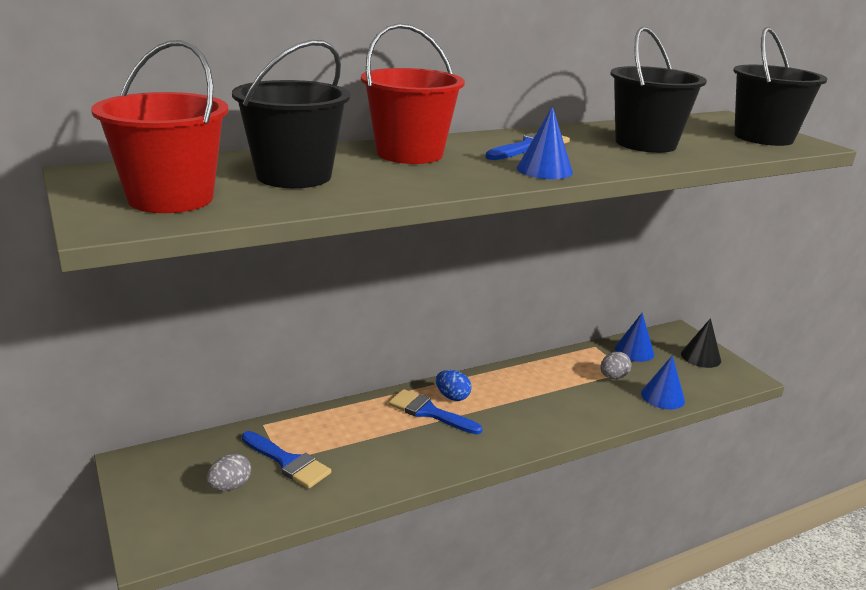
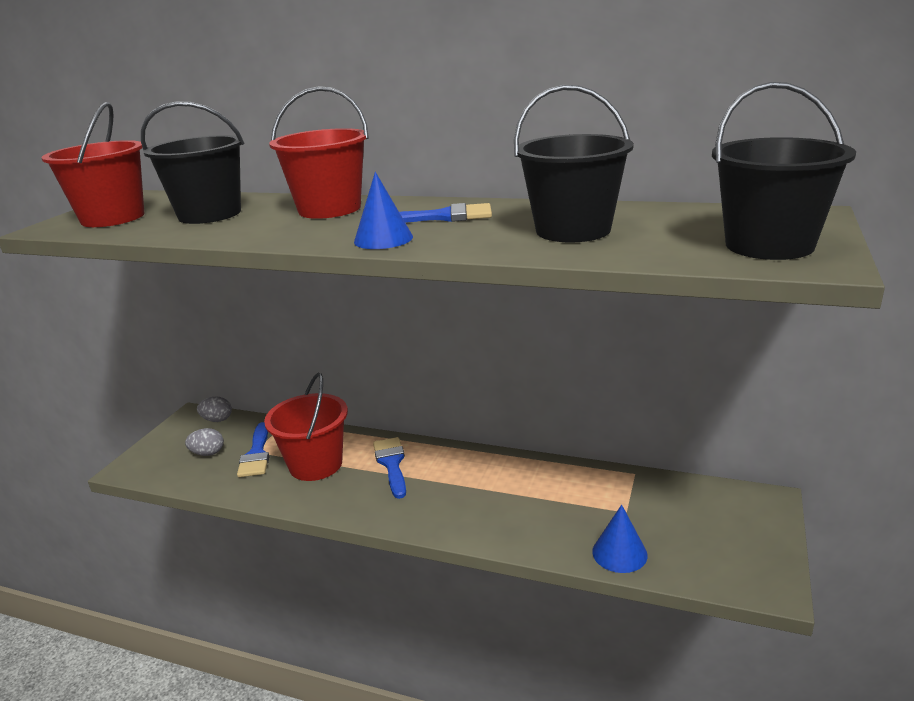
camera: 50 degrees right, 0 degrees up
blue egg [436,370,472,401] -> none
grey egg [600,352,631,379] -> grey egg moved to [197,397,232,422]
blue cone [615,313,654,362] -> none
black cone [681,318,721,368] -> none
none -> red bucket [264,373,348,481]

